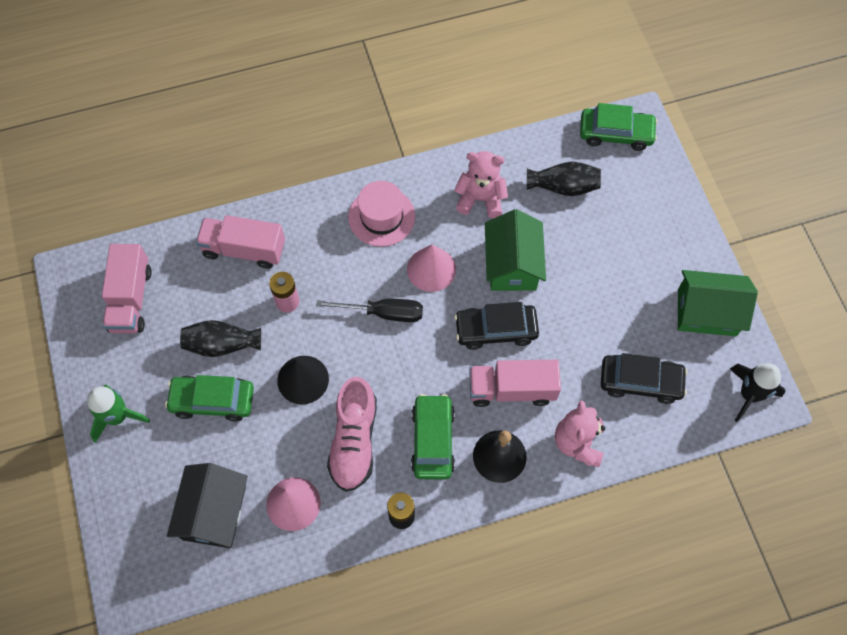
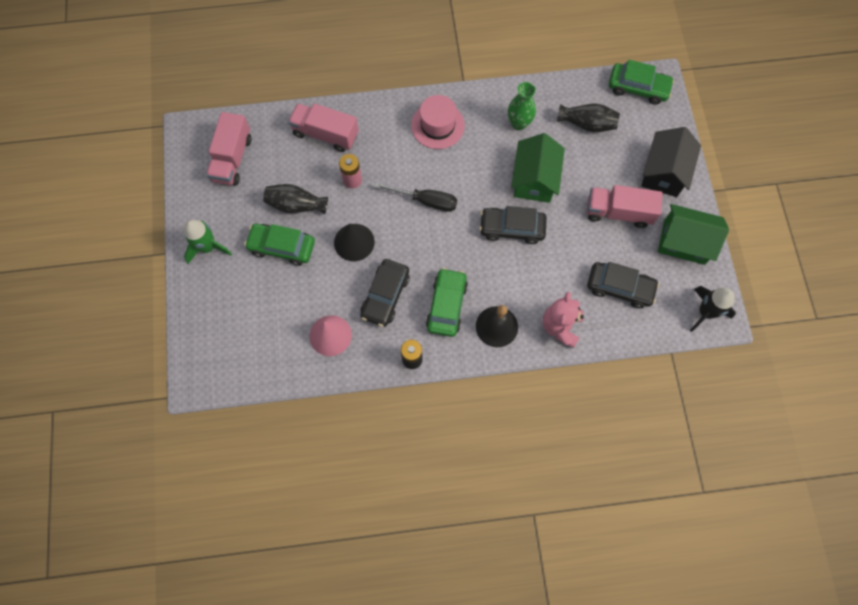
camera: 10 degrees right, 5 degrees up
black house [167,463,248,548] -> black house moved to [641,127,701,197]
pink shoe [327,377,377,492] -> black car [360,259,410,327]
pink cone [407,245,456,292] -> none
pink teddy bear [454,151,508,218] -> green vase [508,82,536,130]
pink truck [469,360,561,407] -> pink truck moved to [587,185,663,228]

